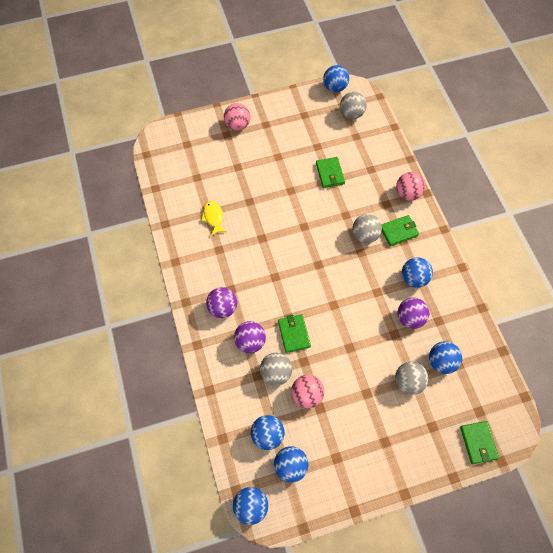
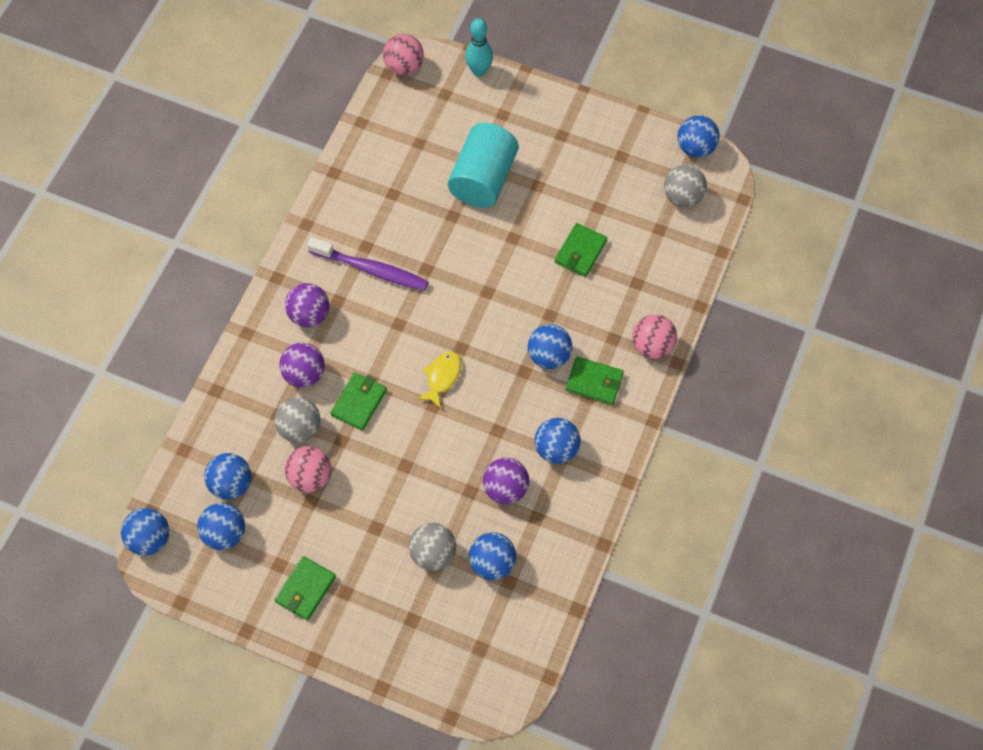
camera: 40 degrees right, 0 degrees up
yellow fish [201,201,227,236] -> yellow fish moved to [417,351,461,409]
pink ball [224,103,250,131] -> pink ball moved to [383,34,424,75]
grey ball [352,214,382,243] -> blue ball [528,324,572,369]
green wallet [460,421,499,464] -> green wallet moved to [275,556,336,621]
none -> purple toothbrush [307,237,429,291]
none -> turquoise cylinder [448,123,519,208]
none -> turquoise bowling pin [465,18,493,77]

